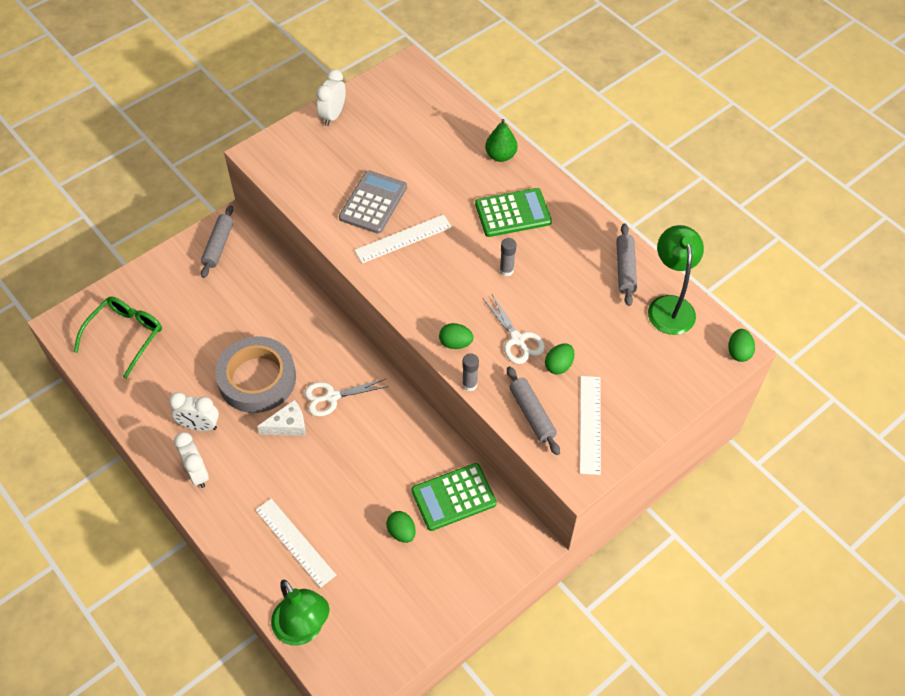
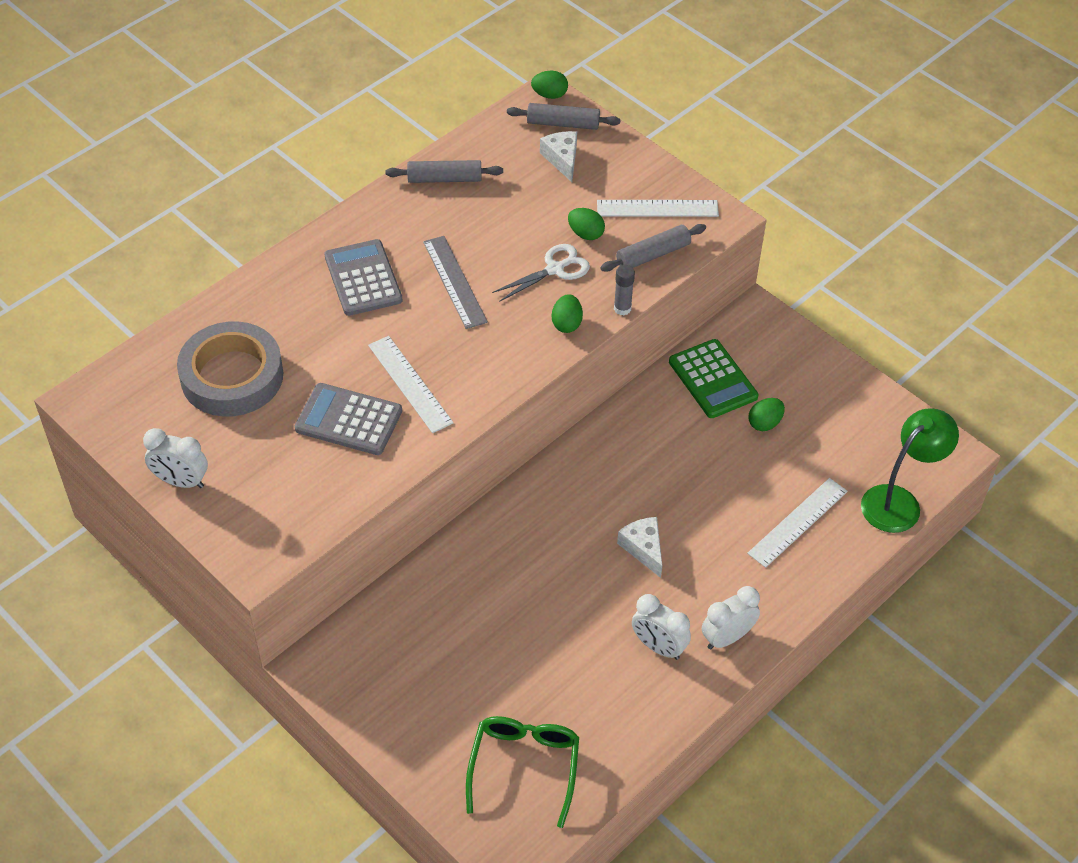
camera: 95 degrees left, 5 degrees down
green glasses [74,297,162,379] -> green glasses turned 75 degrees clockwise [466,716,579,828]
white clock [169,392,219,431] -> white clock turned 120 degrees clockwise [632,594,691,660]
grey rolling pin [201,205,234,278] -> grey rolling pin moved to [507,103,621,130]
grey tape [215,336,296,413] -> grey tape moved to [177,322,283,417]
white scissors [304,379,389,417] -> none
green calculator [475,188,552,237] -> grey calculator [324,239,403,316]
green pear [485,119,517,162] -> none
grey glue stick [500,238,516,276] -> grey ruler [423,236,488,329]
green lamp [648,225,704,335] -> none
none -> white cheese [540,131,577,182]

